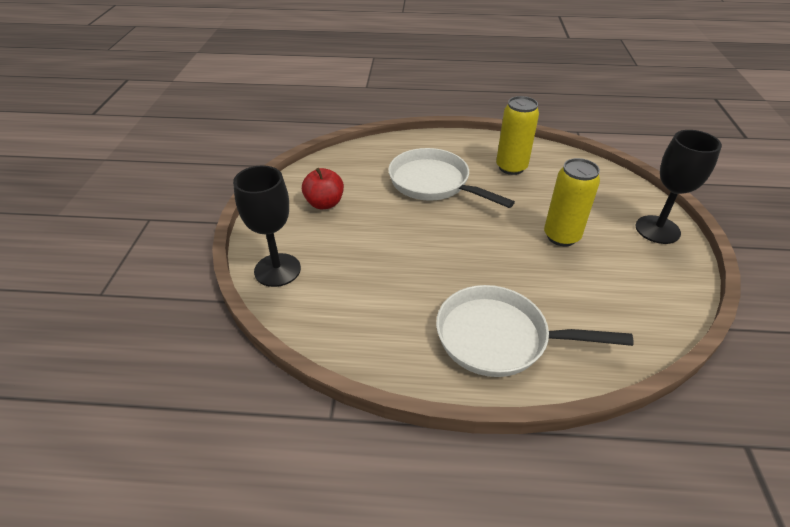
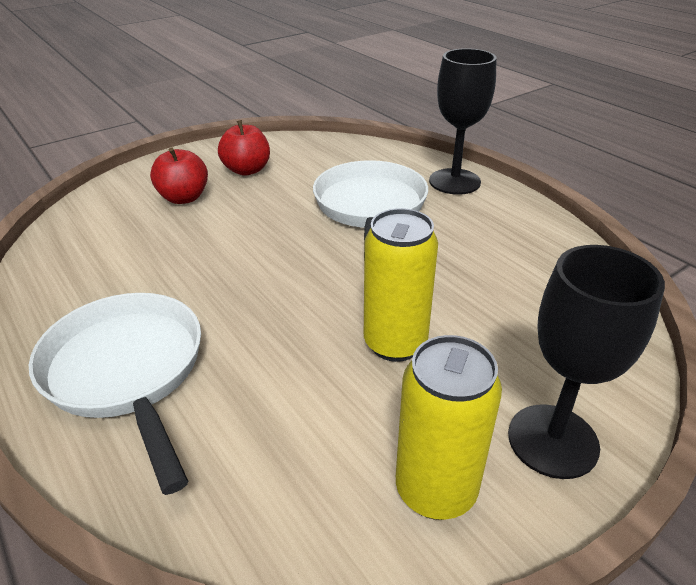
camera: 50 degrees right, 5 degrees down
black goblet [233,165,301,287] -> black goblet moved to [429,48,497,195]
yellow can [496,96,539,175] -> yellow can moved to [396,335,502,520]
none -> red apple [150,148,208,204]

